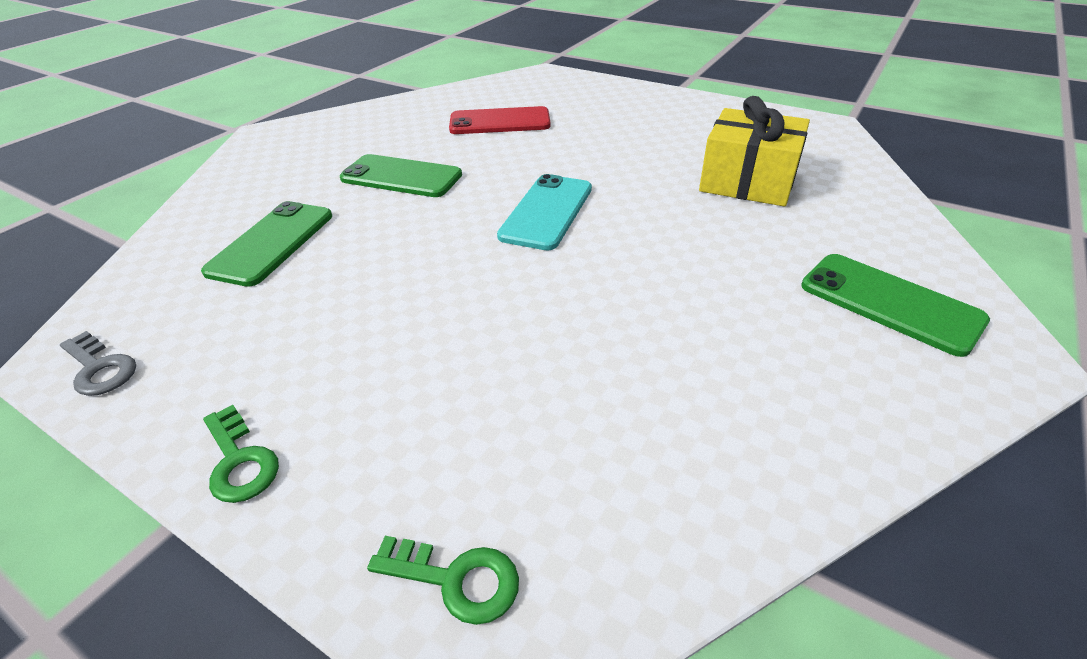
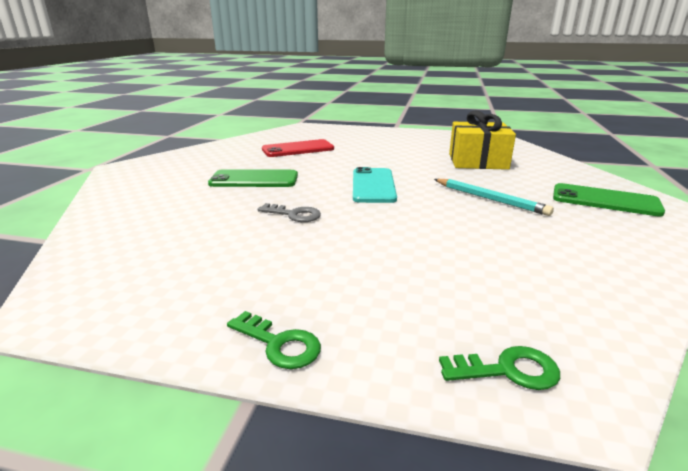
camera: 20 degrees left, 15 degrees down
grey key [60,331,136,396] -> grey key moved to [257,203,321,222]
green phone [201,201,332,287] -> none
none -> turquoise pencil [434,179,554,216]

